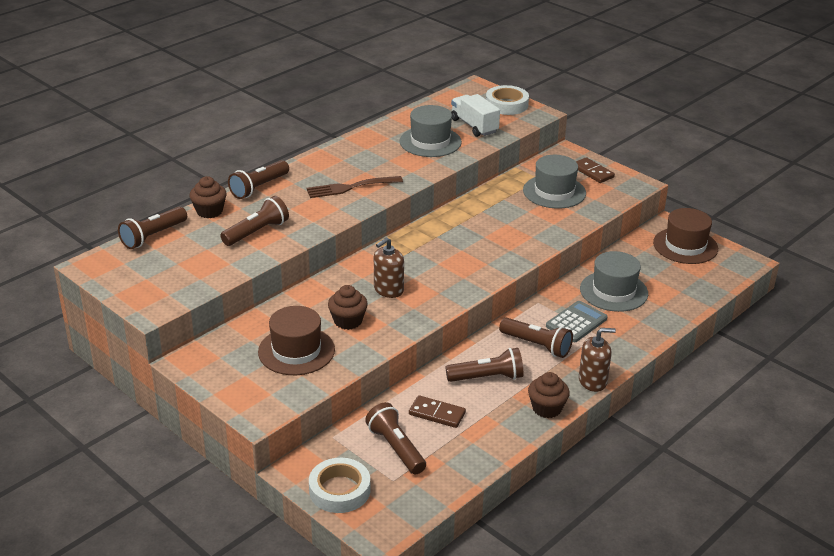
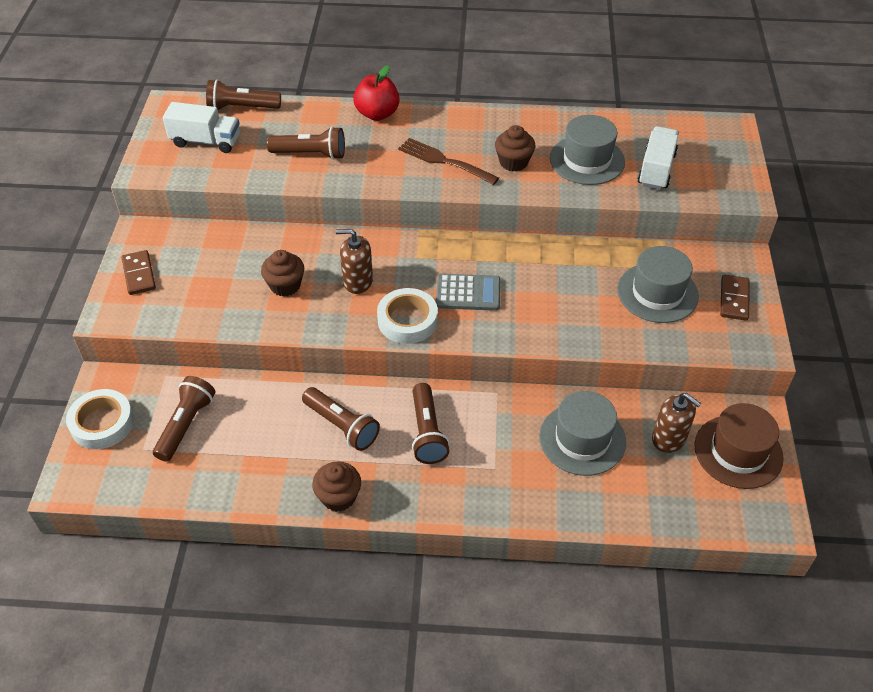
camera: 50 degrees right, 15 degrees up
brown cupcake [190,176,227,218] -> brown cupcake moved to [495,125,535,172]
brown flashlight [228,160,289,199] -> red apple [353,65,400,121]
brown hat [258,306,335,375] -> none
brown domino [409,395,466,428] -> brown domino moved to [122,250,156,295]
white tape [486,85,529,115] -> white tape moved to [377,288,438,344]
grey calculator [546,301,608,342] -> grey calculator moved to [436,274,500,311]
brown soap dispenser [579,328,616,392] -> brown soap dispenser moved to [652,393,701,453]
none -> white truck [163,102,240,153]

